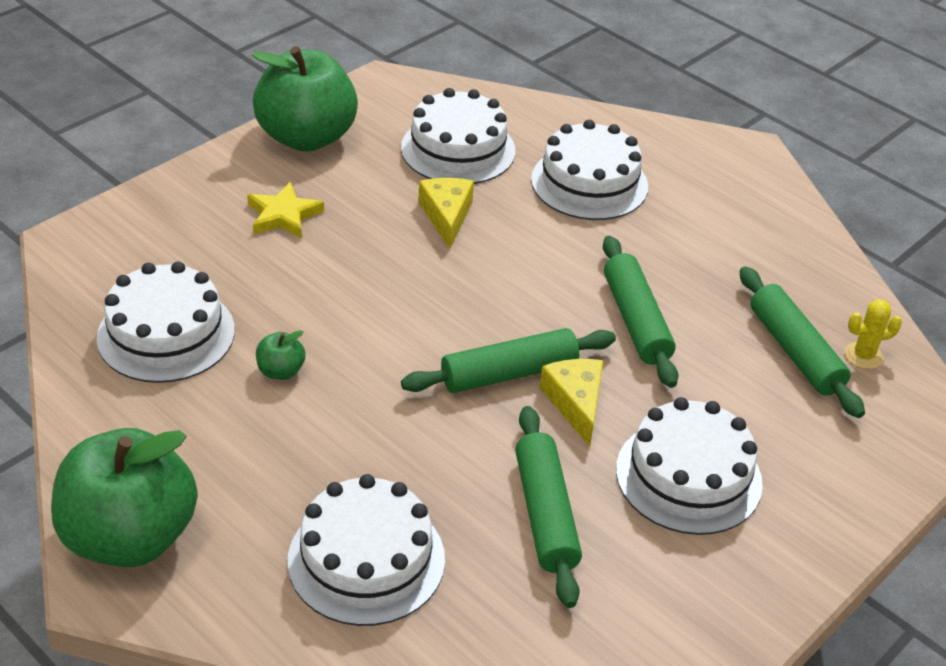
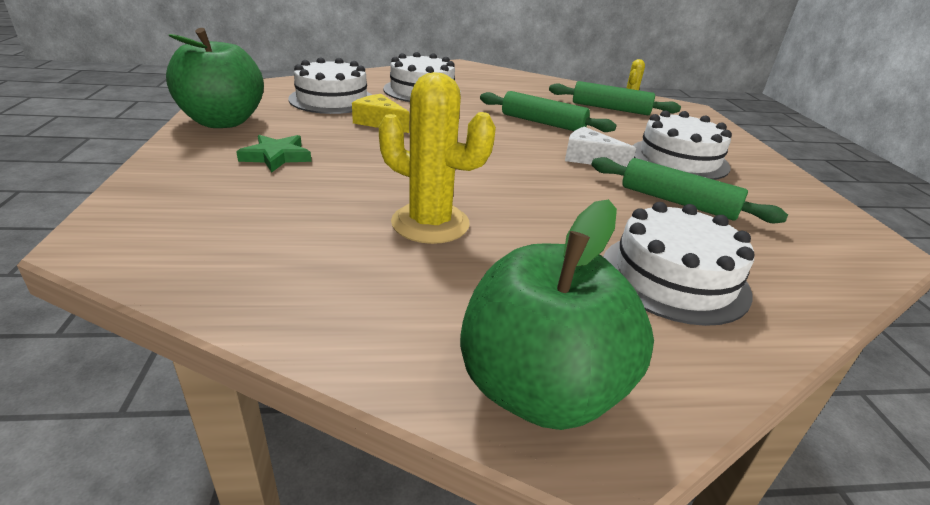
camera: 50 degrees left, 10 degrees down
white cake [97,262,235,383] -> none
yellow star [247,182,324,239] -> green star [236,135,312,172]
green apple [256,330,306,380] -> yellow cactus [379,72,496,244]
green rolling pin [401,328,616,393] -> none
yellow cheese [540,359,603,447] -> white cheese [565,127,636,167]

